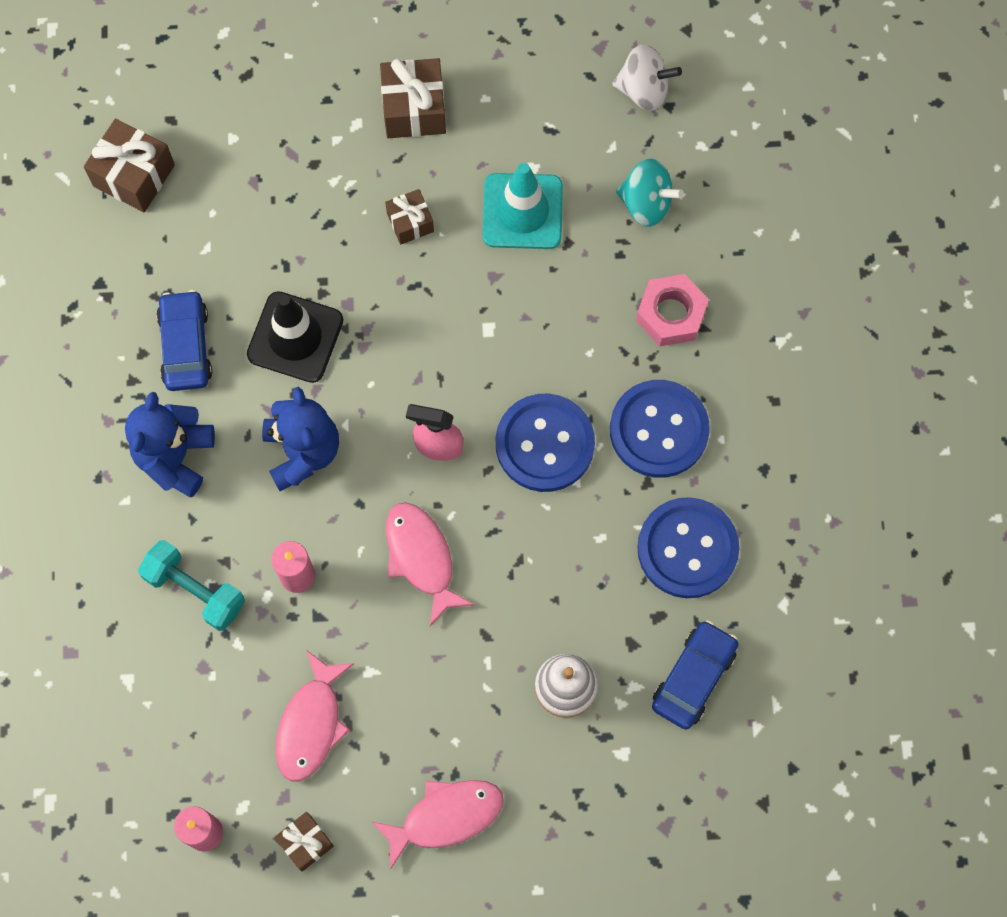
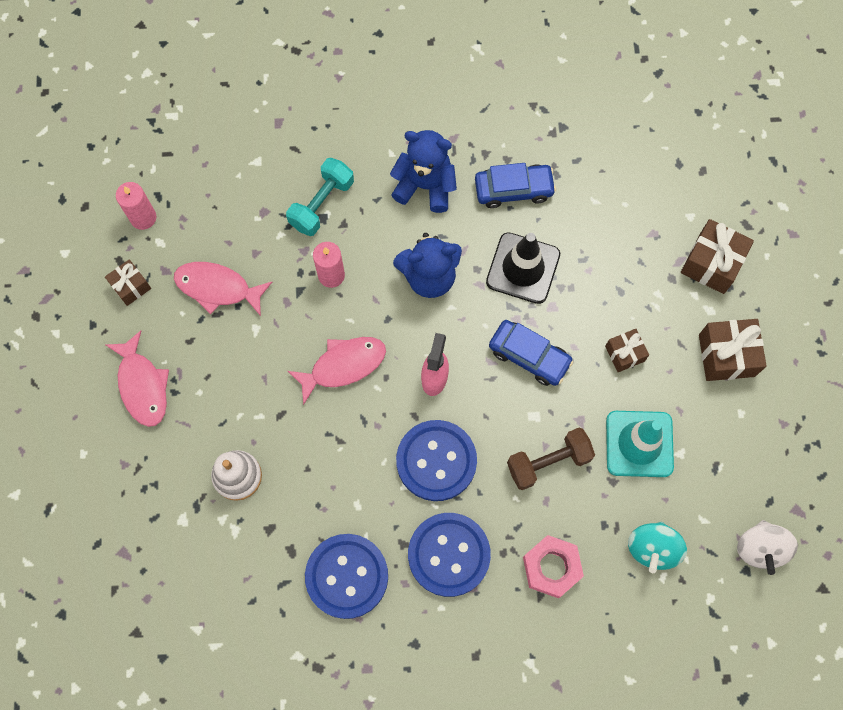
camera: 90 degrees right, 0 degrees up
brown gift [84,119,175,212] -> brown gift moved to [681,219,754,294]
blue car [652,620,738,730] -> blue car moved to [489,320,573,386]
none -> brown dumbbell [507,428,595,490]

